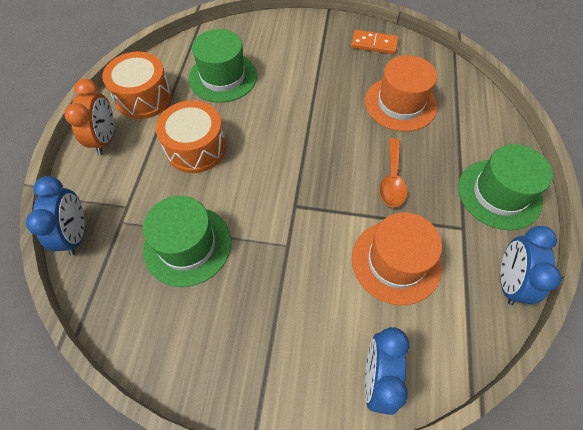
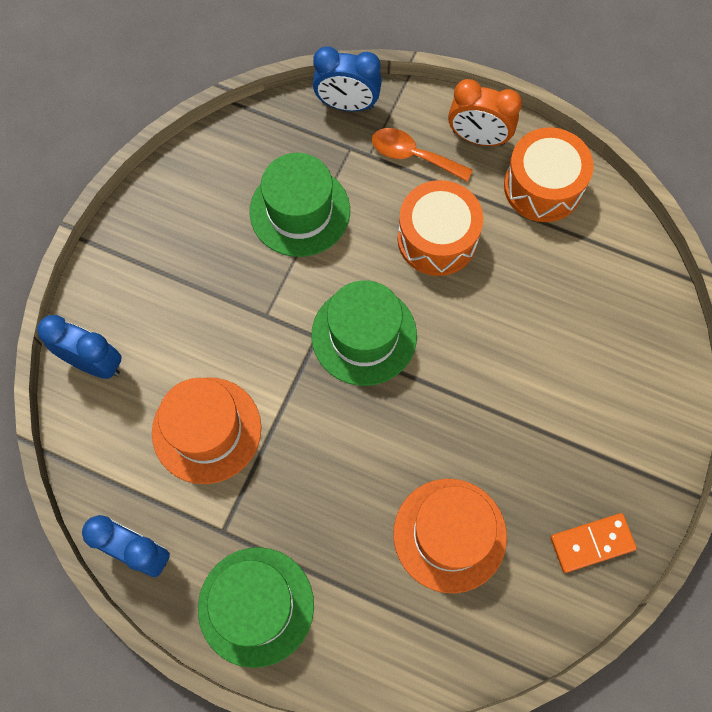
camera: 105 degrees right, 10 degrees up
green hat [188,29,257,103] -> green hat moved to [311,280,417,386]
orange domino [351,30,398,54] -> orange domino turned 45 degrees clockwise [550,513,637,573]
orange spoon [379,138,408,207] -> orange spoon moved to [372,128,473,182]

